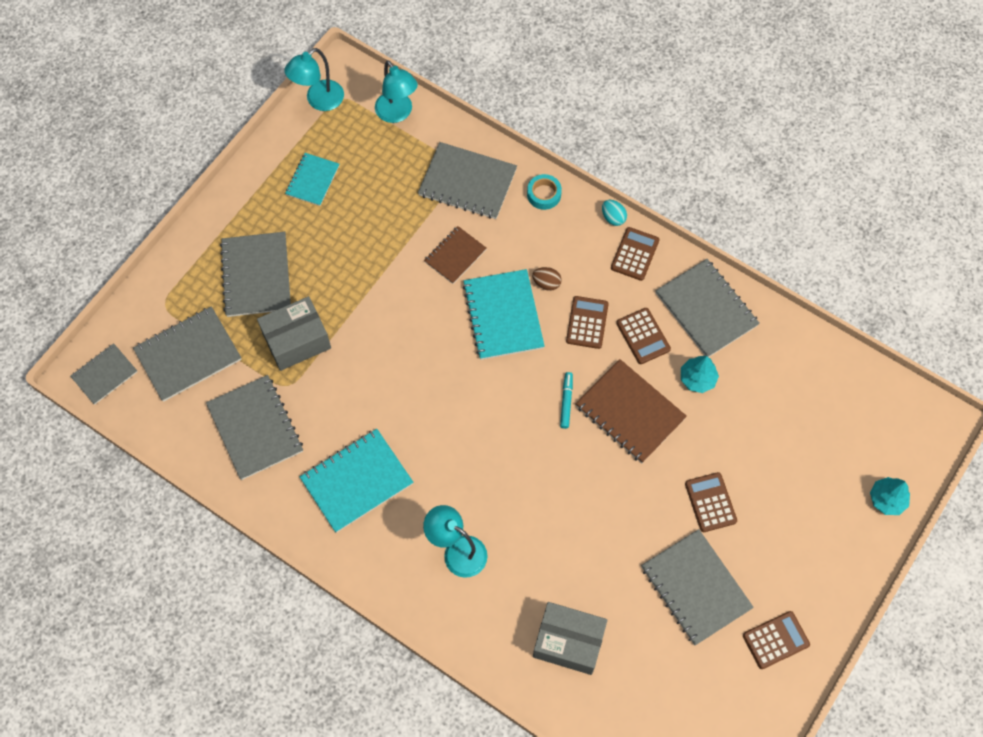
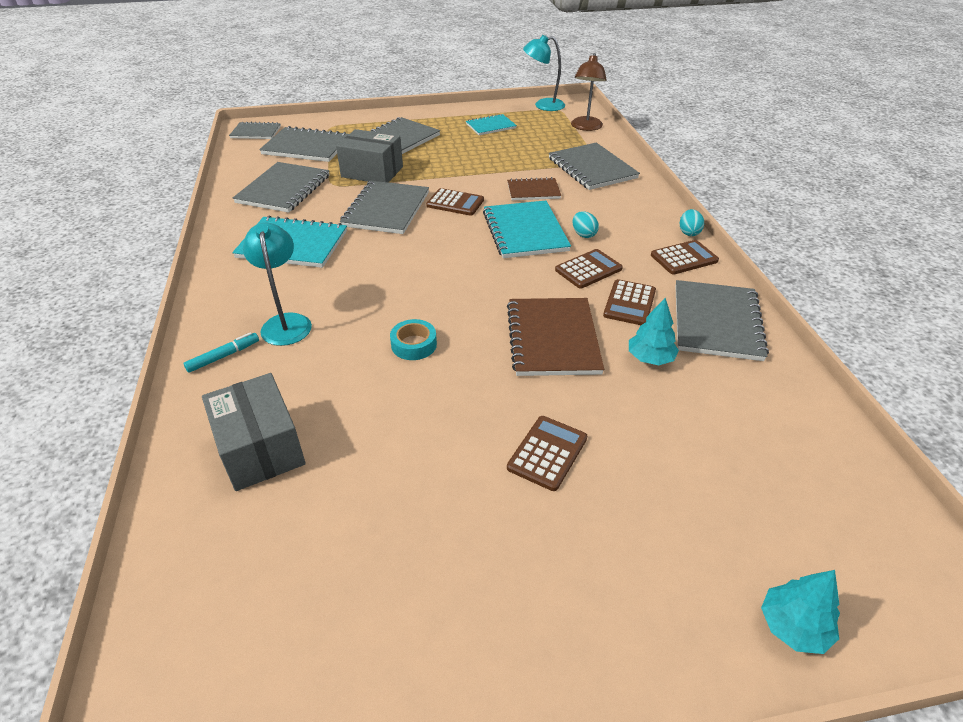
camera: 45 degrees right, 25 degrees down
turquoise lamp [375,60,418,123] -> brown lamp [571,53,607,131]
turquoise notebook [462,269,545,360] -> turquoise notebook turned 45 degrees counterclockwise [483,200,571,258]
turquoise tape [527,174,562,210] -> turquoise tape moved to [390,319,437,360]
brown egg [532,267,562,291] -> turquoise egg [573,211,599,238]
turquoise marker [560,372,573,429] -> turquoise marker moved to [183,332,259,373]
grey notebook [641,529,754,645] -> grey notebook moved to [340,181,429,234]
brown calculator [743,611,810,669] -> brown calculator moved to [426,188,484,216]

